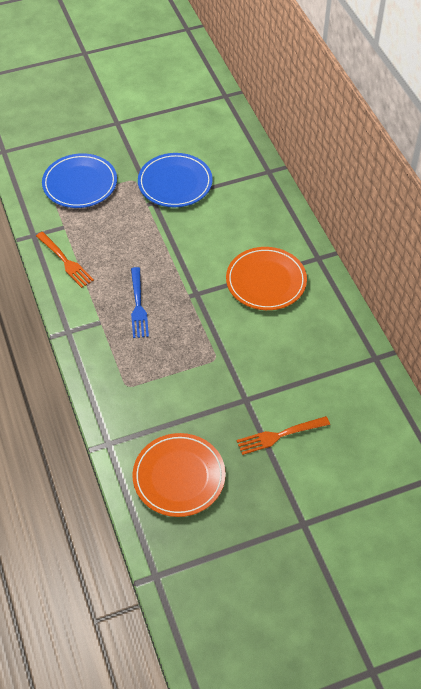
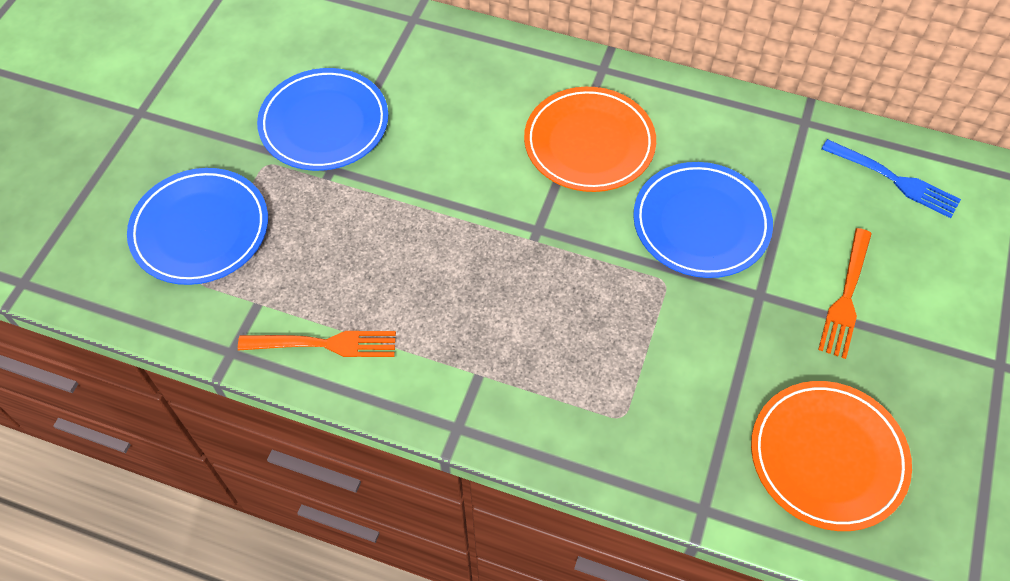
camera: 50 degrees left, 5 degrees up
blue fork [131,267,149,338] -> blue fork moved to [821,139,961,218]
none -> blue plate [633,162,773,278]

